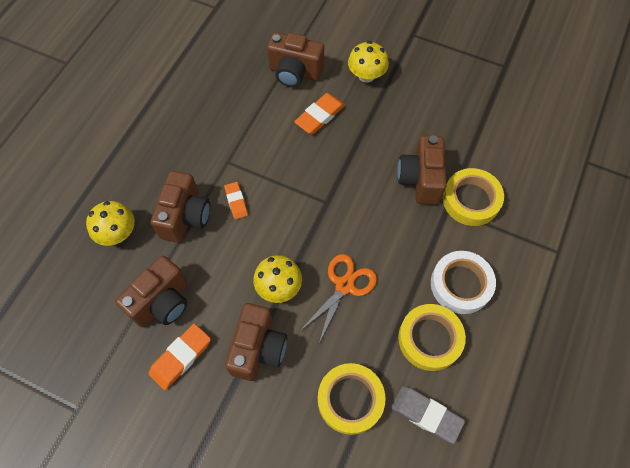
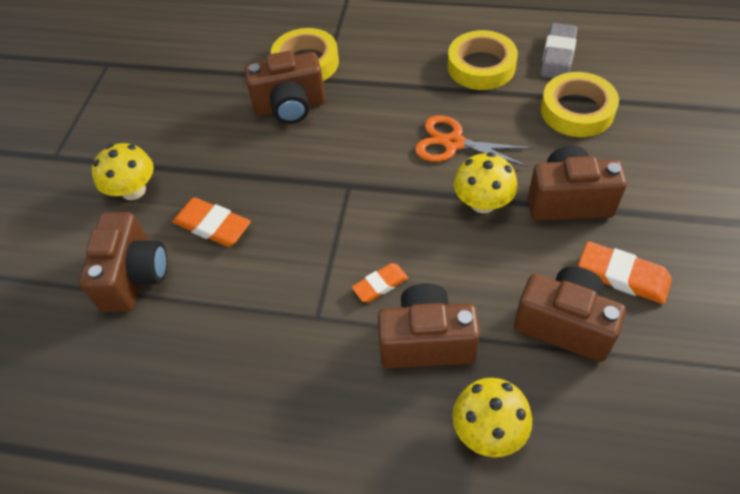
camera: 100 degrees left, 10 degrees down
white tape [431,251,496,314] -> none

